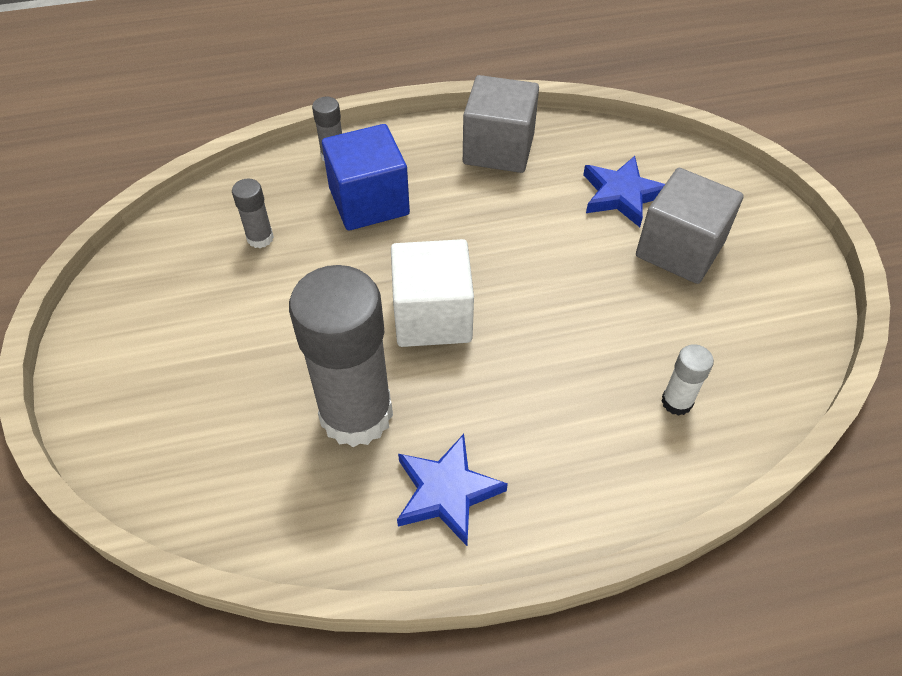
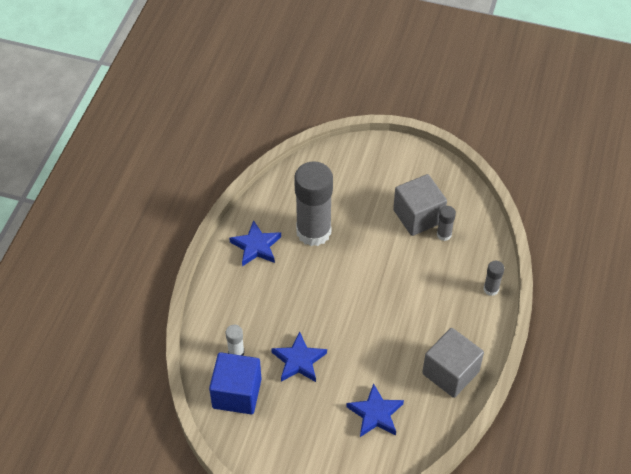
camera: 120 degrees right, 0 degrees up
blue cube [322,124,410,231] -> blue cube moved to [209,352,262,414]
white cube [391,239,474,347] -> none
grey cube [636,168,744,284] -> grey cube moved to [393,174,447,236]
none -> blue star [271,332,327,382]

